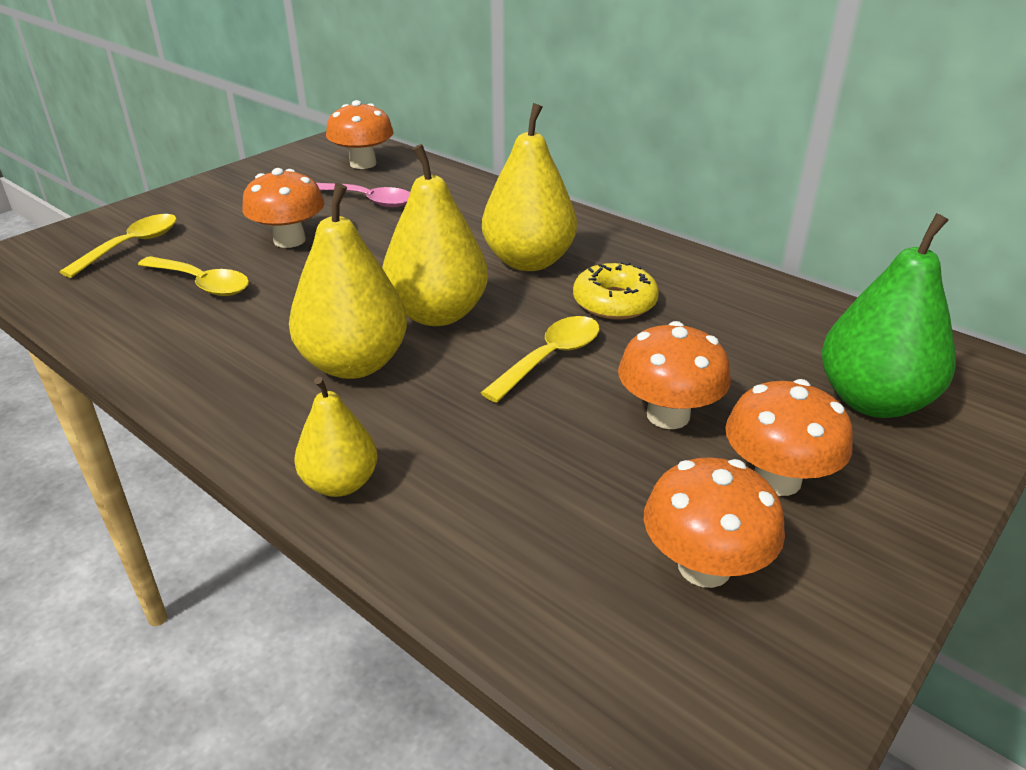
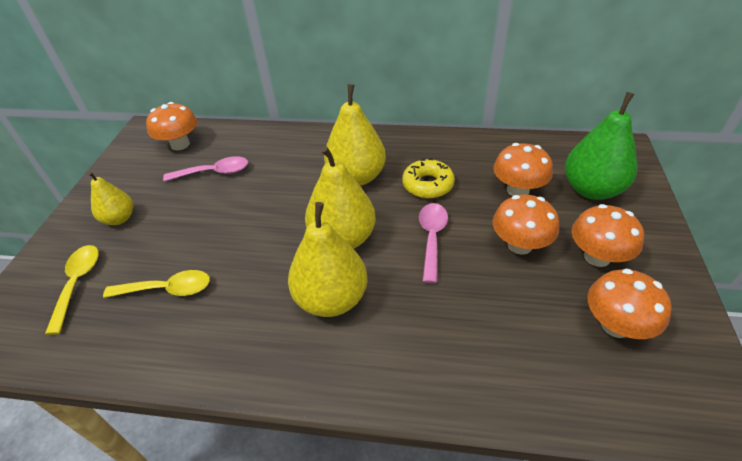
camera: 30 degrees left, 10 degrees up
orange mushroom [242,168,325,248] -> orange mushroom moved to [493,143,553,196]
yellow pear [295,377,378,497] -> yellow pear moved to [88,171,133,225]
yellow spoon [481,316,600,403] -> pink spoon [419,203,448,283]

